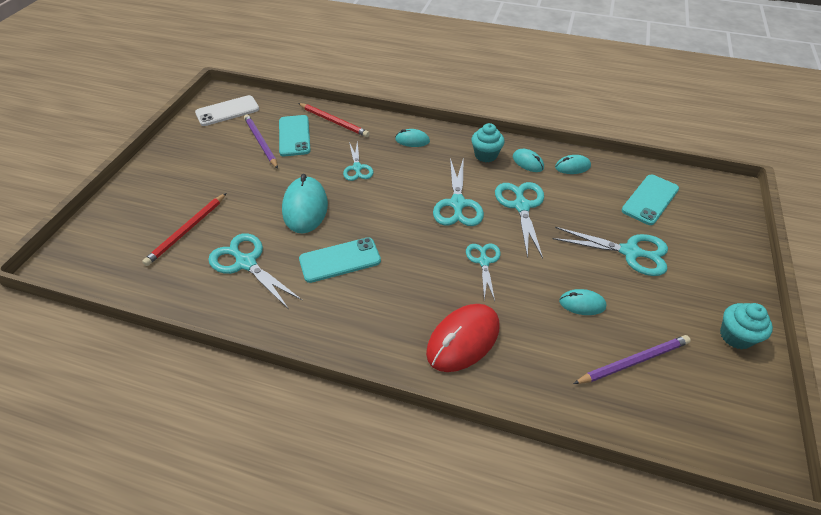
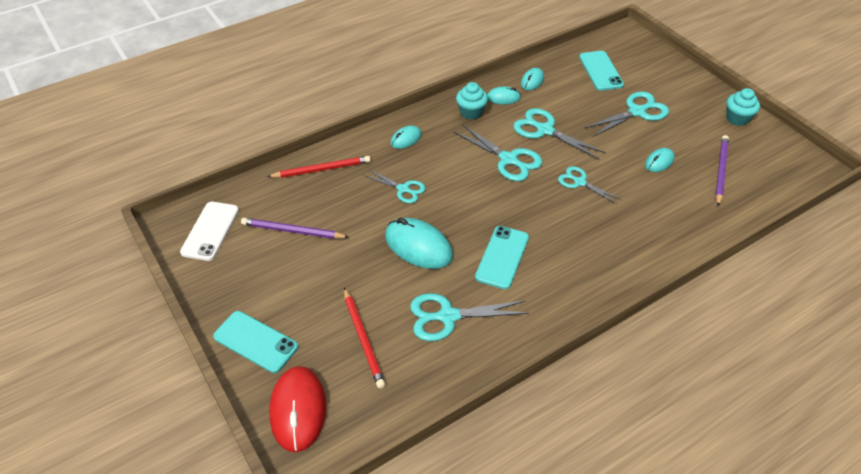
camera: 50 degrees left, 0 degrees up
turquoise phone [279,115,311,156] -> turquoise phone moved to [213,311,298,373]
red mouse [426,304,499,372] -> red mouse moved to [269,366,326,452]

